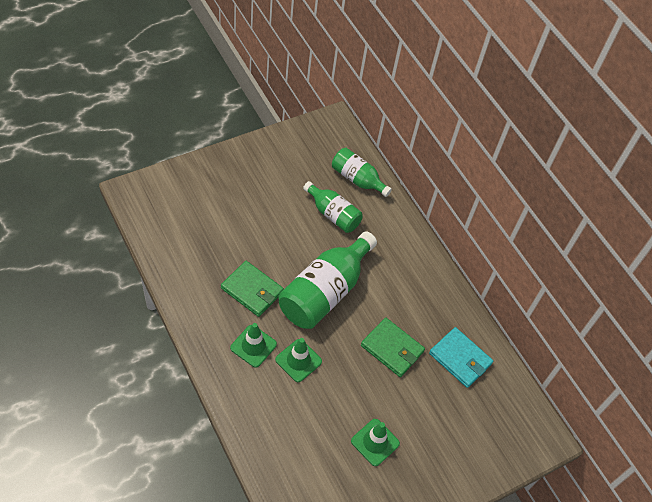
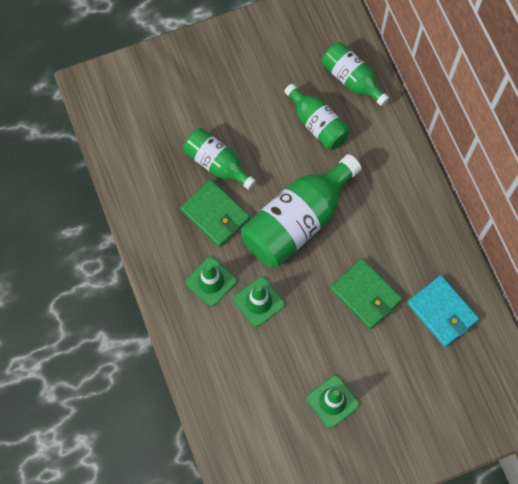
camera: 15 degrees right, 15 degrees up
none -> green bottle [183,128,256,190]

